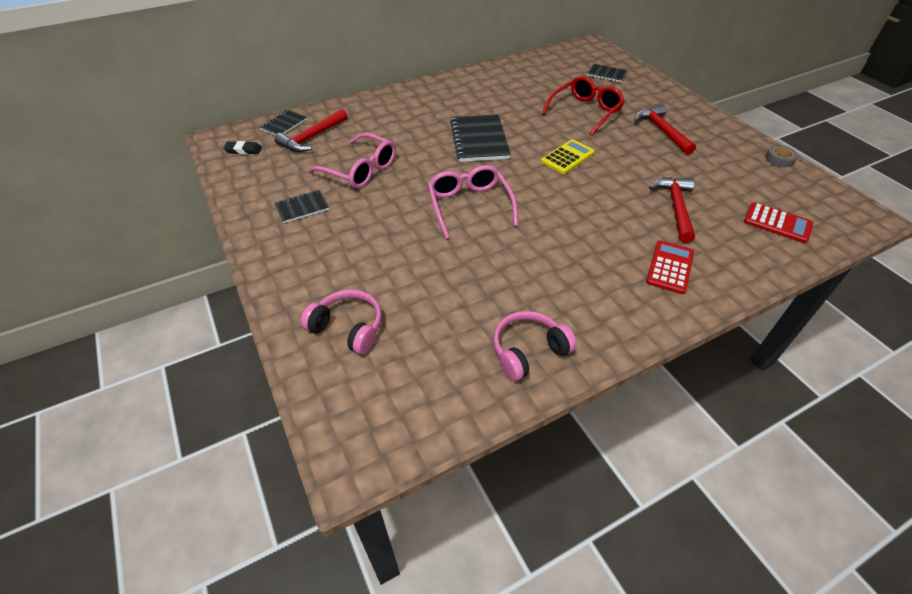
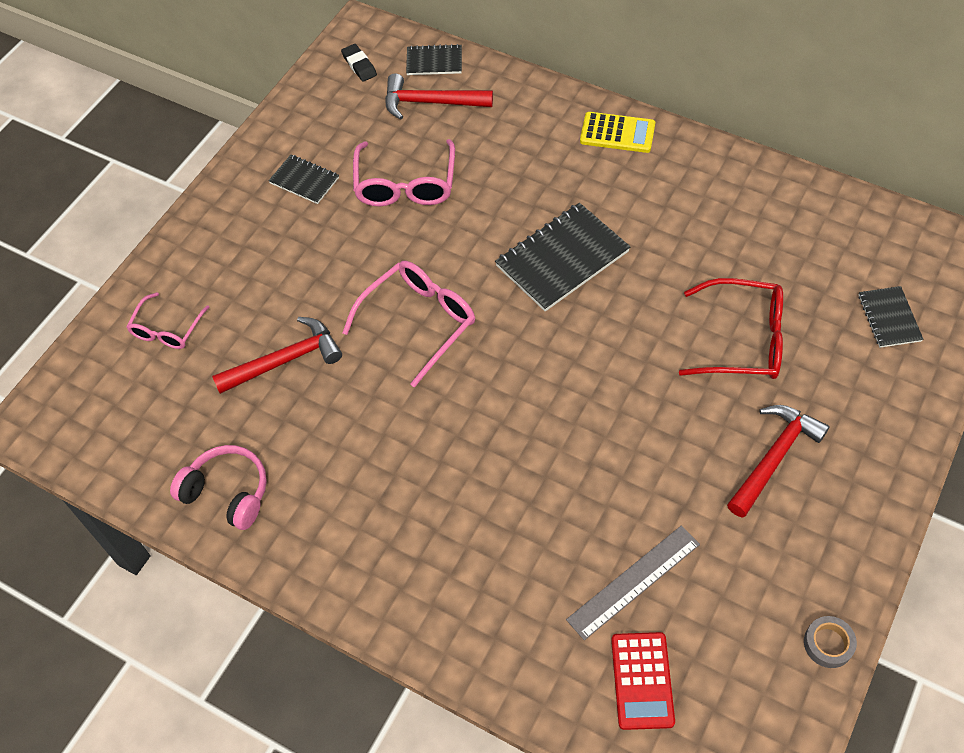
camera: 60 degrees right, 10 degrees up
pink headphones [301,289,382,355] -> pink glasses [127,292,210,349]
yellow calculator [541,139,594,174] -> yellow calculator moved to [580,112,655,153]
red calculator [646,241,694,294] -> none
red hammer [649,177,695,243] -> red hammer moved to [212,317,342,394]
none -> grey ruler [566,526,700,640]

